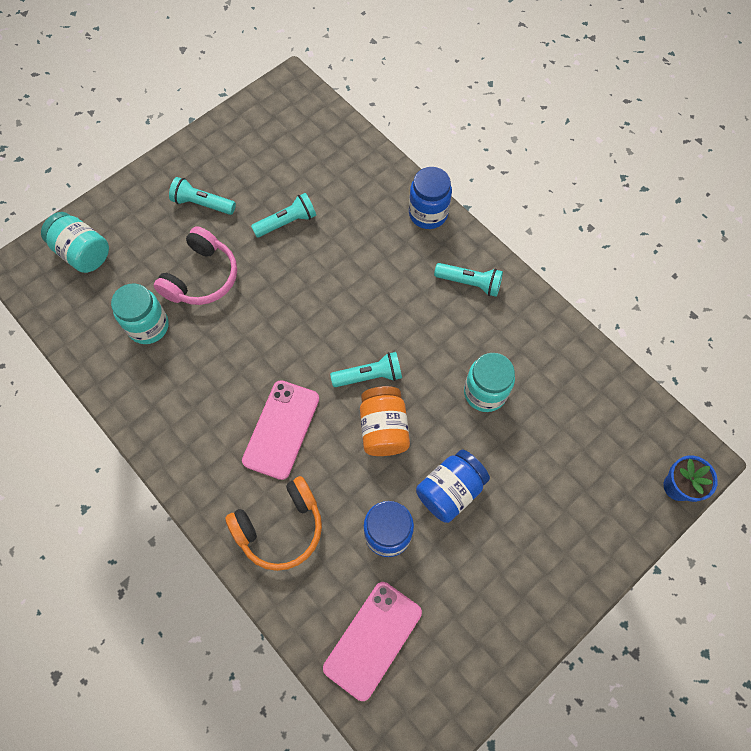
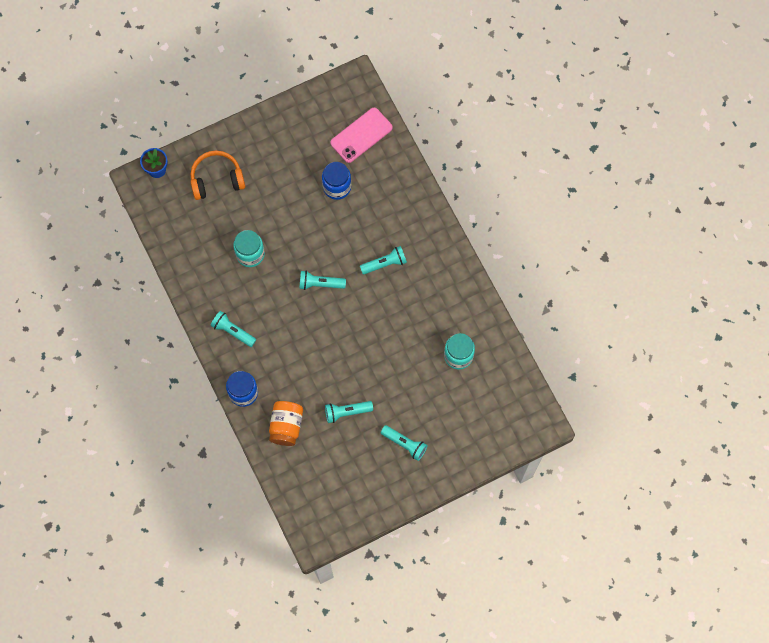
camera: 165 degrees left, 5 degrees up
turquoise jar [41,212,109,273] -> none
pink headphones [154,226,237,305] -> none
orange headphones [225,476,322,571] -> orange headphones moved to [191,150,245,200]
pink phone [242,380,319,480] -> turquoise flashlight [360,246,407,274]
orange jar [360,386,410,456] -> orange jar moved to [269,401,303,446]
blue jar [416,449,490,523] -> none

